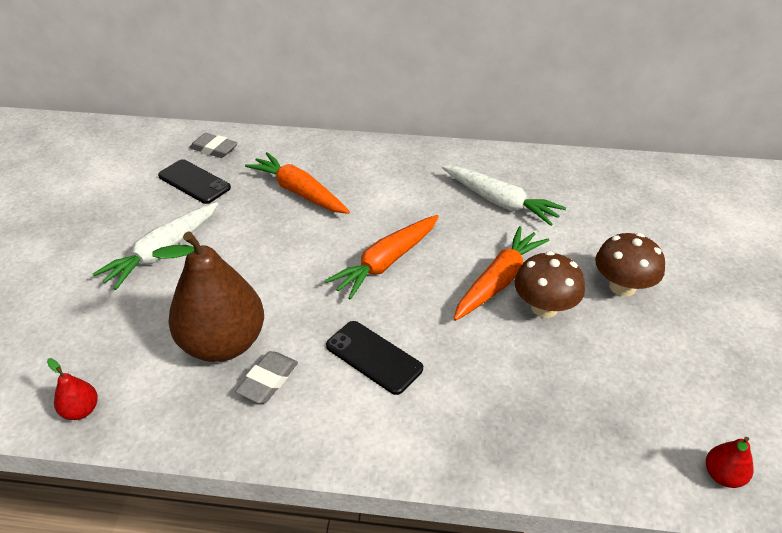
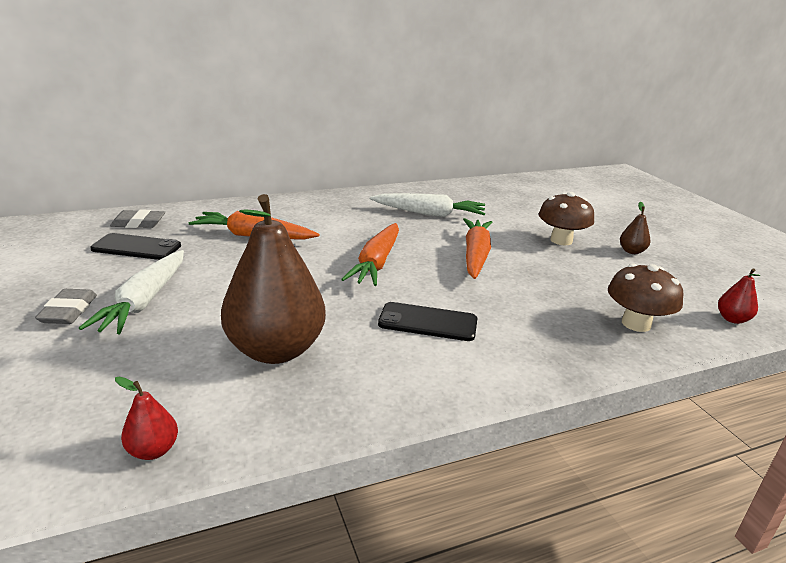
camera: 30 degrees left, 15 degrees down
grey eraser [235,351,298,403] -> grey eraser moved to [35,289,97,324]
brown mushroom [515,251,585,318] -> brown mushroom moved to [608,263,683,332]
none -> brown pear [620,202,650,254]

